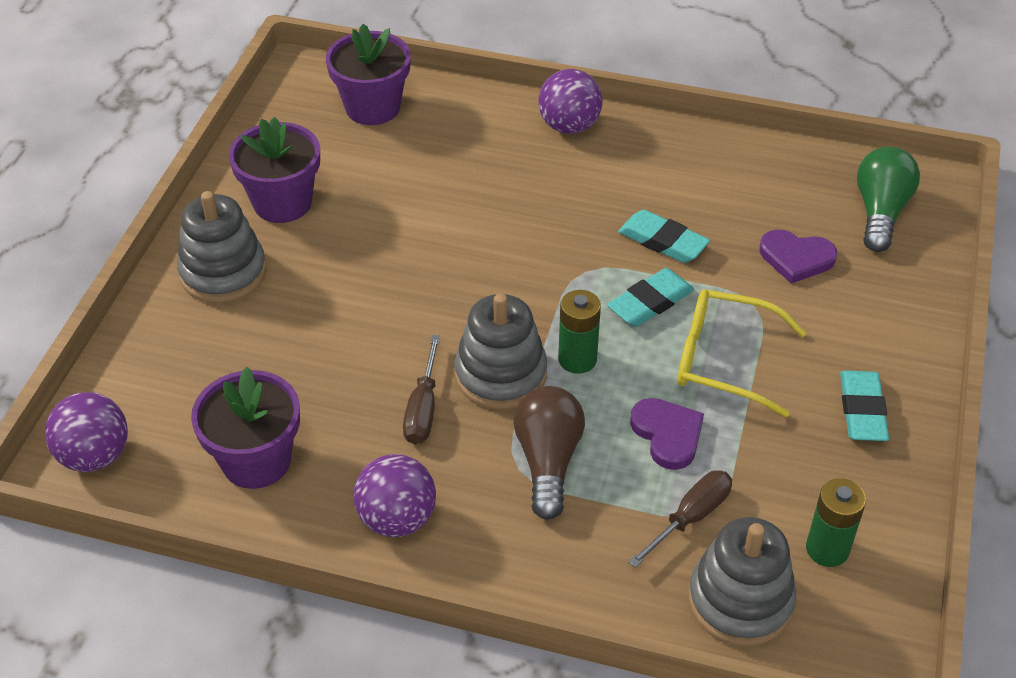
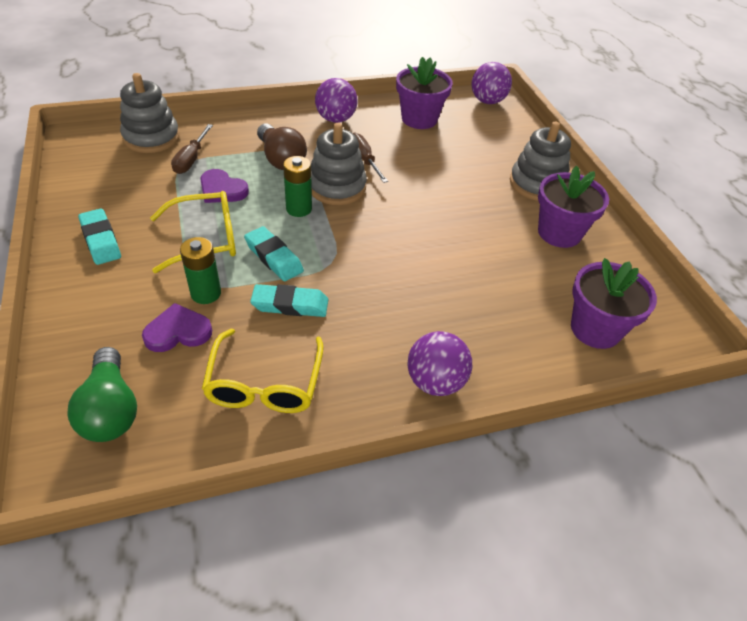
camera: 145 degrees right, 0 degrees up
turquoise eraser [607,268,694,327] -> turquoise eraser turned 60 degrees counterclockwise [244,226,304,281]
green battery [806,478,866,567] -> green battery moved to [180,237,221,304]
none -> yellow glasses [202,329,324,413]

